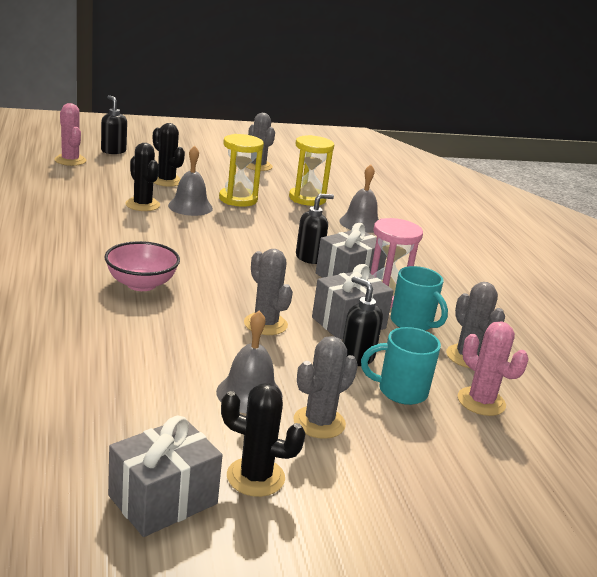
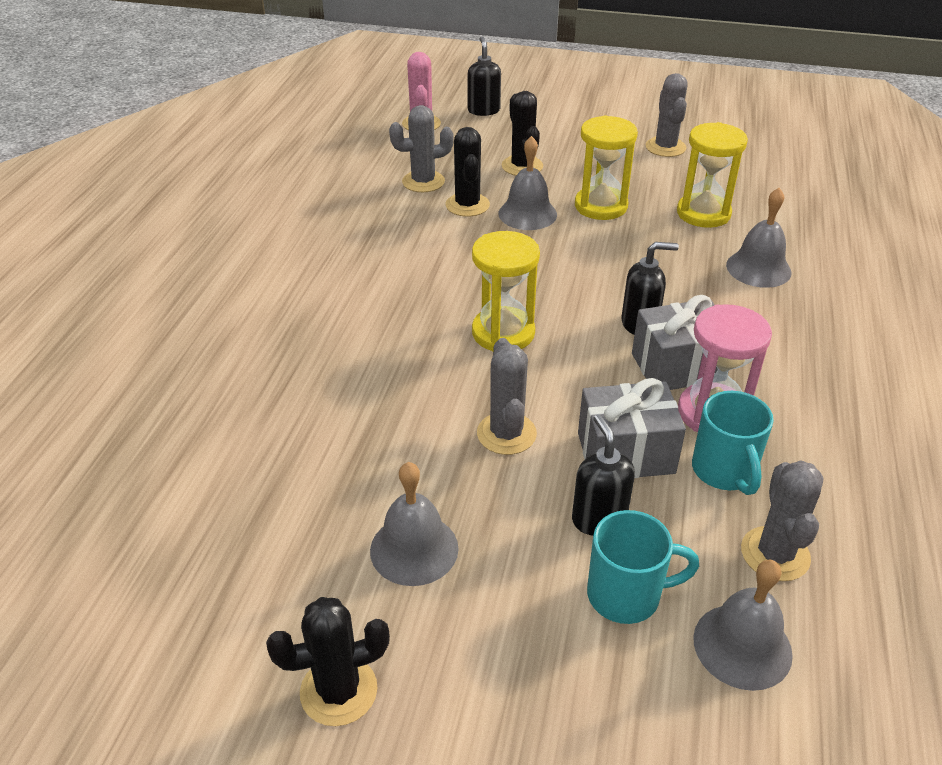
camera: 30 degrees right, 15 degrees up
pink bowl [105,241,180,291] -> none
grey gift [108,416,223,537] -> none
black cactus [221,383,306,497] -> black cactus turned 60 degrees counterclockwise [266,597,390,726]
grey cactus [293,336,358,439] -> grey cactus moved to [389,105,454,192]
turquoise mug [361,327,441,405] -> turquoise mug turned 150 degrees clockwise [587,510,699,624]
pink cactus [458,321,528,416] -> grey bell [693,559,793,691]
none -> yellow hourglass [472,231,540,352]

